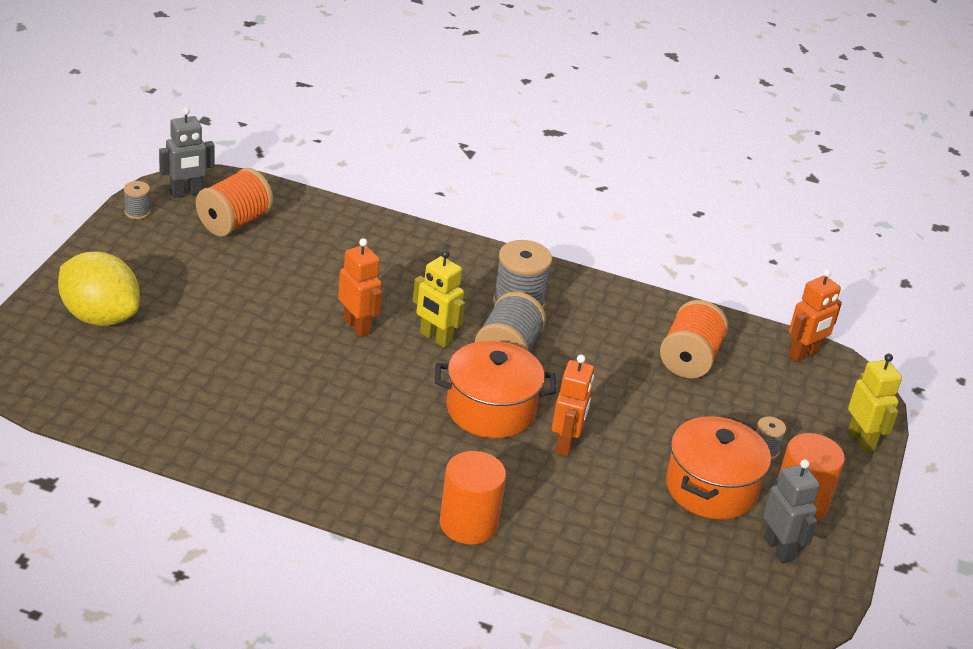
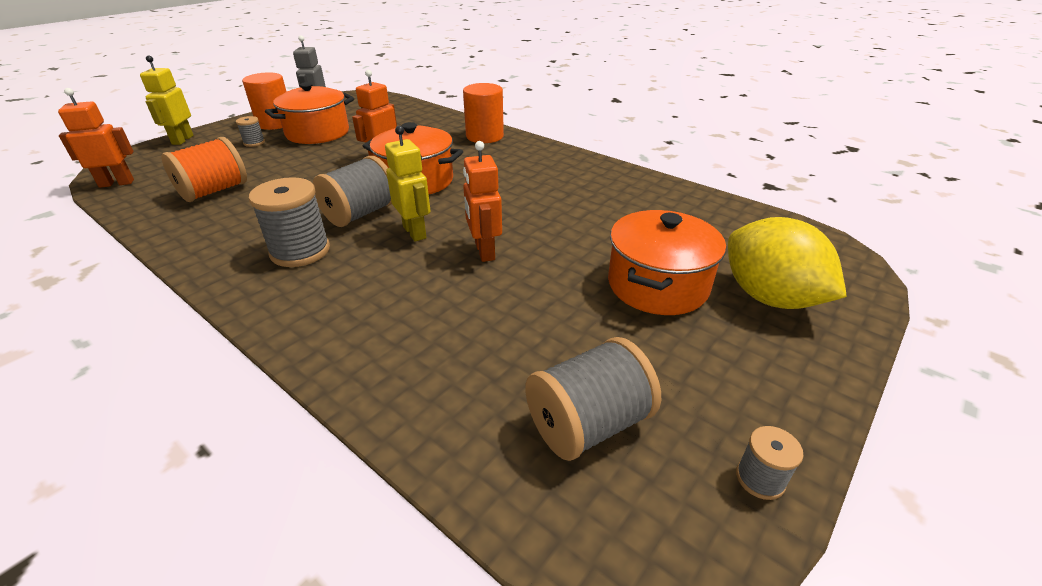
camera: 155 degrees left, 0 degrees up
grey robot [159,108,215,198] -> none
orange spool [196,168,273,237] -> grey spool [525,337,661,461]
none -> orange pot [608,210,726,315]

